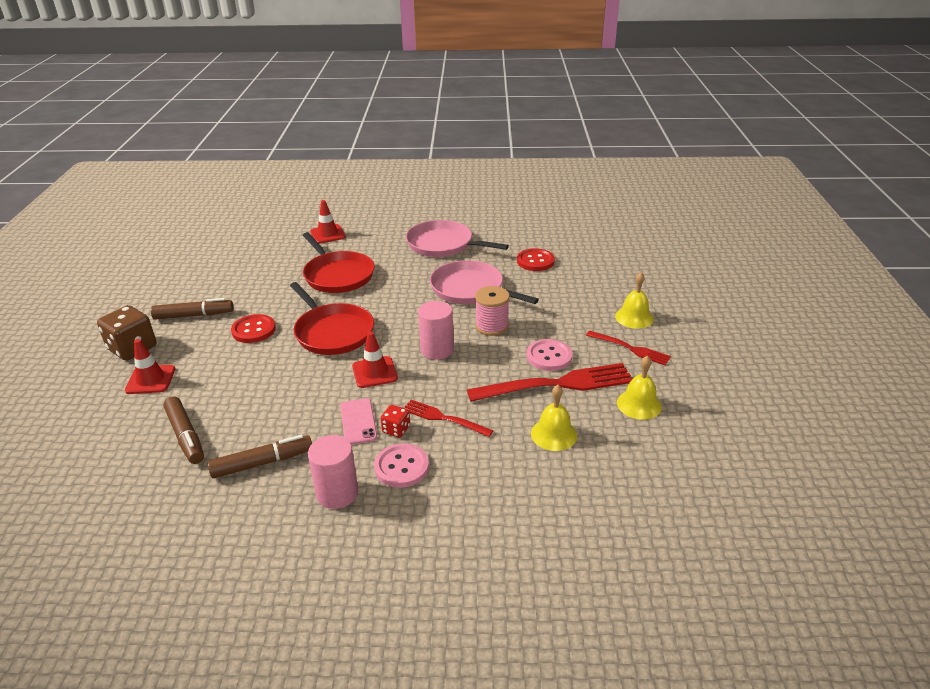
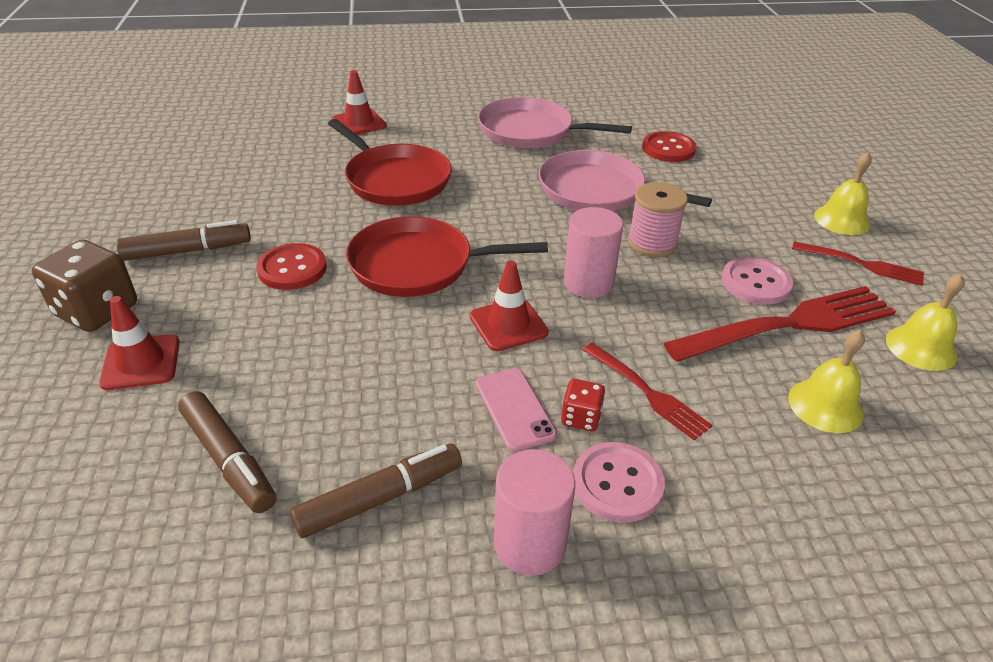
camera: 10 degrees left, 5 degrees up
red pan [290,282,374,355] -> red pan turned 135 degrees clockwise [346,216,548,297]
red fork [405,400,494,437] -> red fork turned 150 degrees counterclockwise [583,343,713,441]

